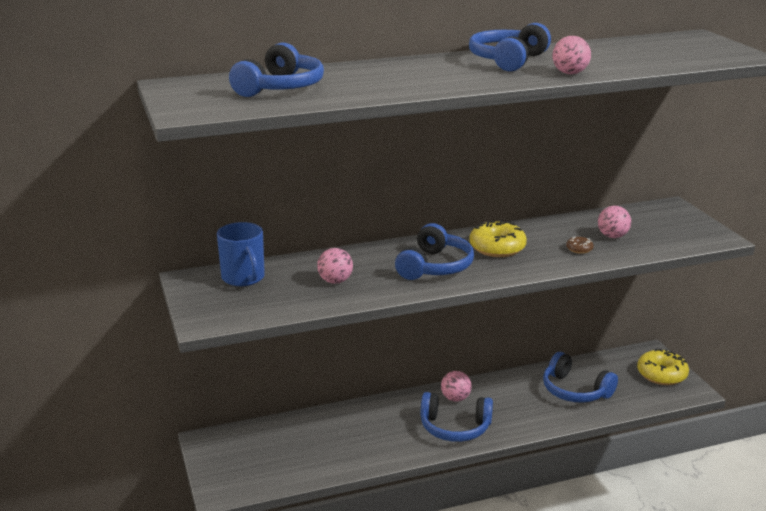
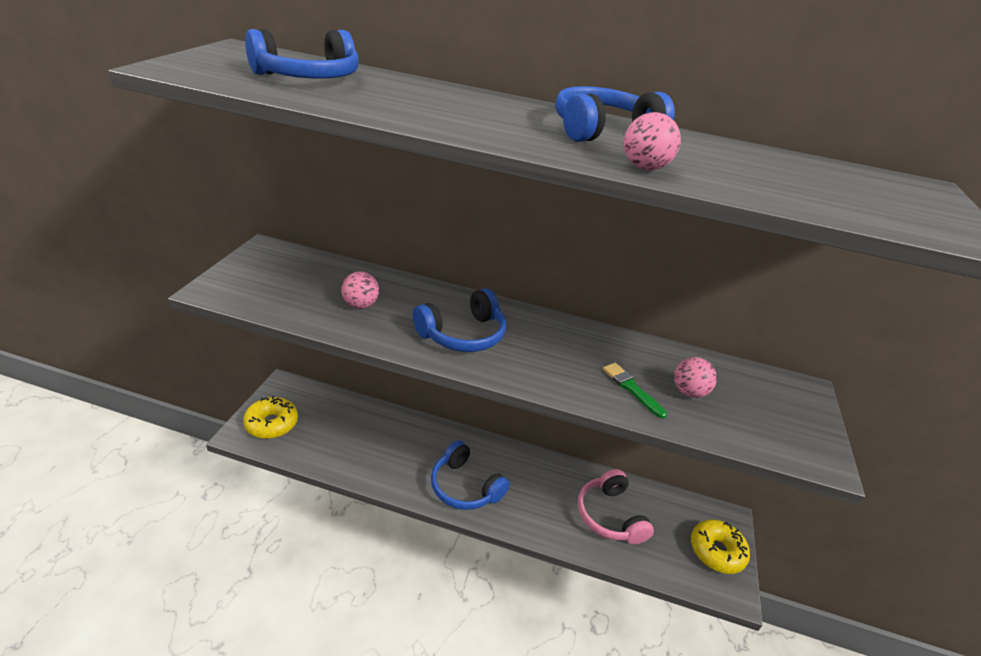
camera: 30 degrees right, 10 degrees up
blue mug [217,222,265,286] -> none
pink ball [441,371,472,402] -> none
yellow donut [469,220,527,257] -> yellow donut moved to [243,396,298,439]
blue headphones [543,352,618,403] -> pink headphones [578,469,654,544]
brown donut [566,236,594,254] -> green brush [603,363,667,418]

